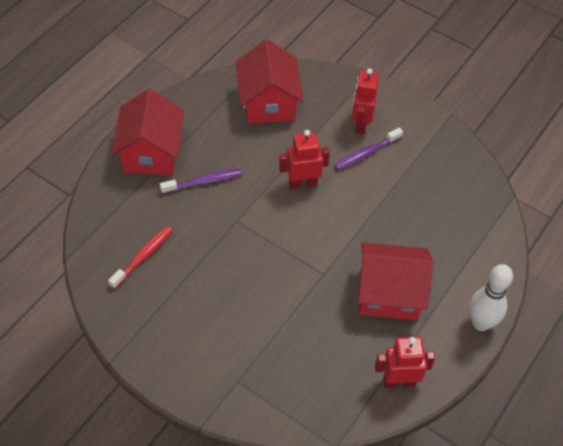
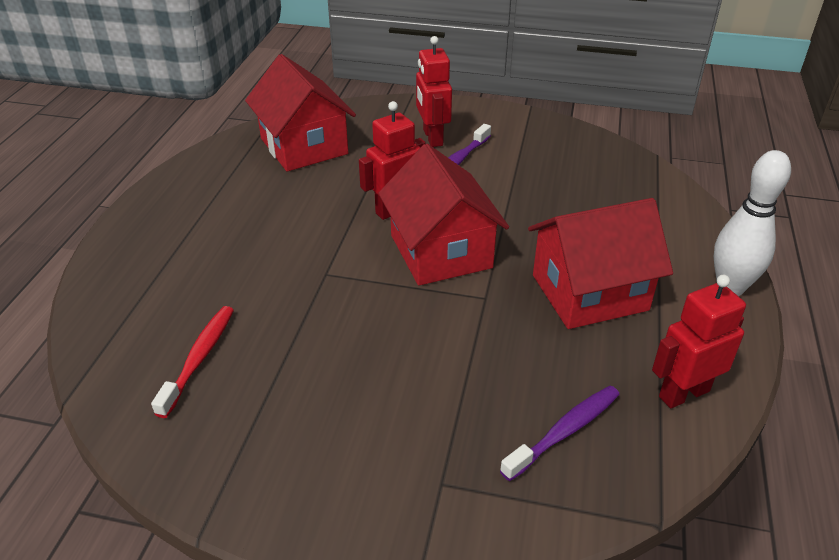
camera: 20 degrees left, 15 degrees down
red house [112,89,184,176] -> red house moved to [378,144,509,286]
purple toothbrush [160,169,242,194] -> purple toothbrush moved to [500,386,620,481]

